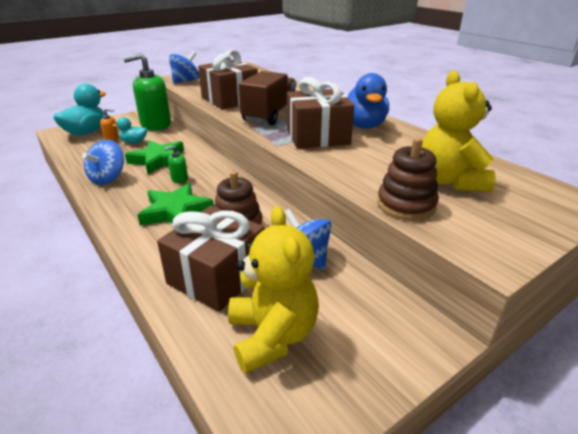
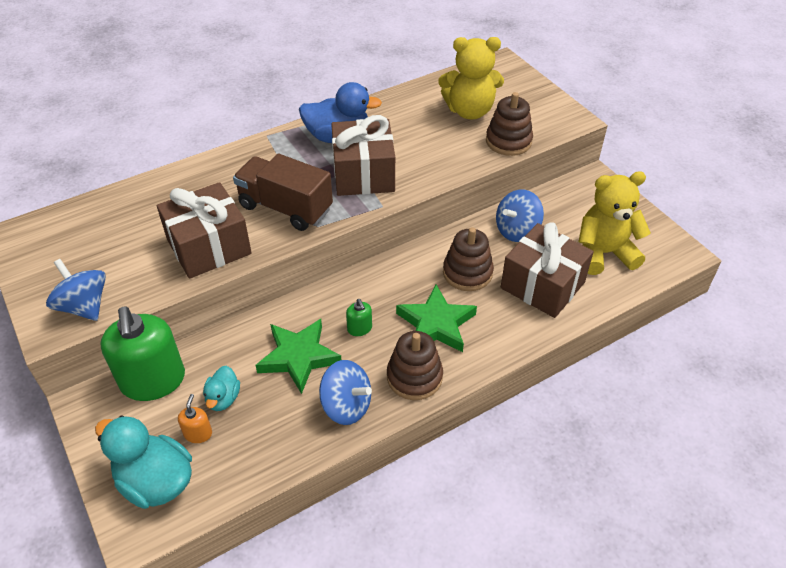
camera: 85 degrees left, 15 degrees up
none -> brown stacking toy [387,331,443,400]

